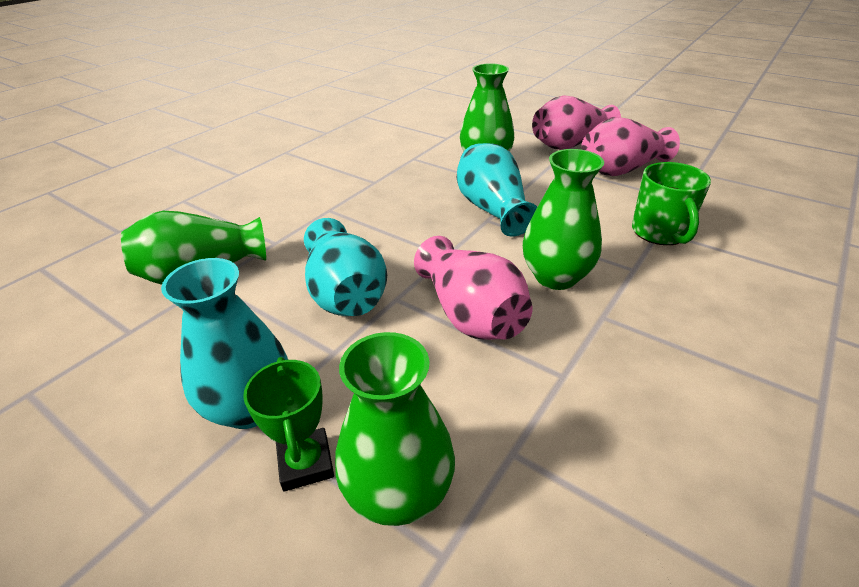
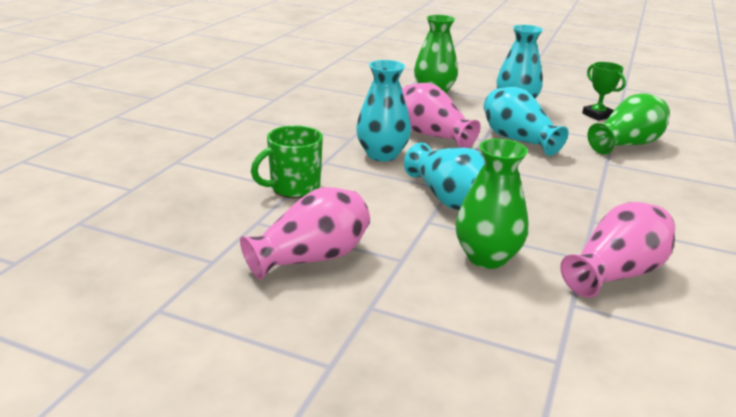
camera: 165 degrees right, 10 degrees down
green trophy [243,357,334,491] -> green trophy moved to [582,62,626,121]
green vase [523,149,604,290] -> turquoise vase [356,60,411,161]
pink vase [532,95,621,150] -> pink vase moved to [560,202,675,298]
green mug [632,162,711,245] -> green mug turned 105 degrees counterclockwise [251,125,323,198]

